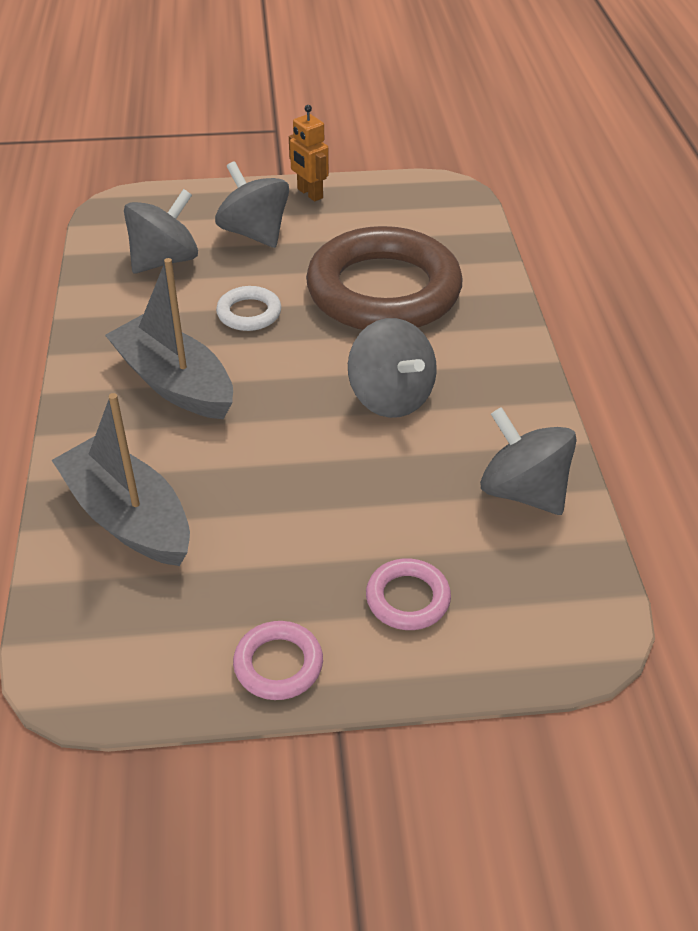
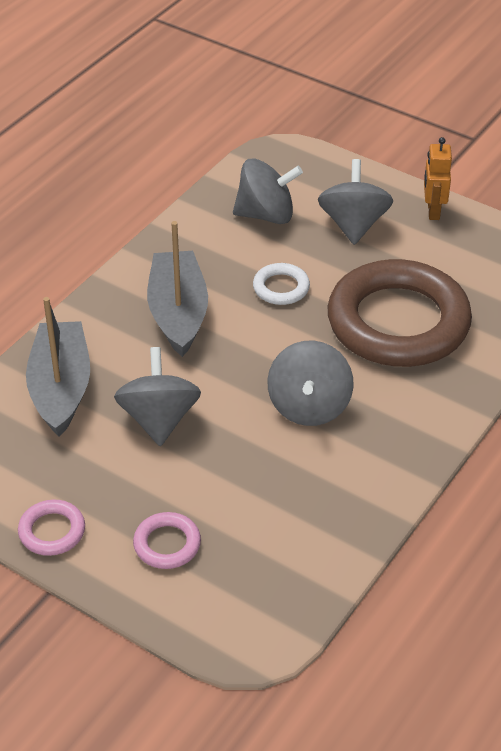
camera: 40 degrees right, 0 degrees up
grey spinning top [480,407,576,515] -> grey spinning top moved to [114,347,201,446]

